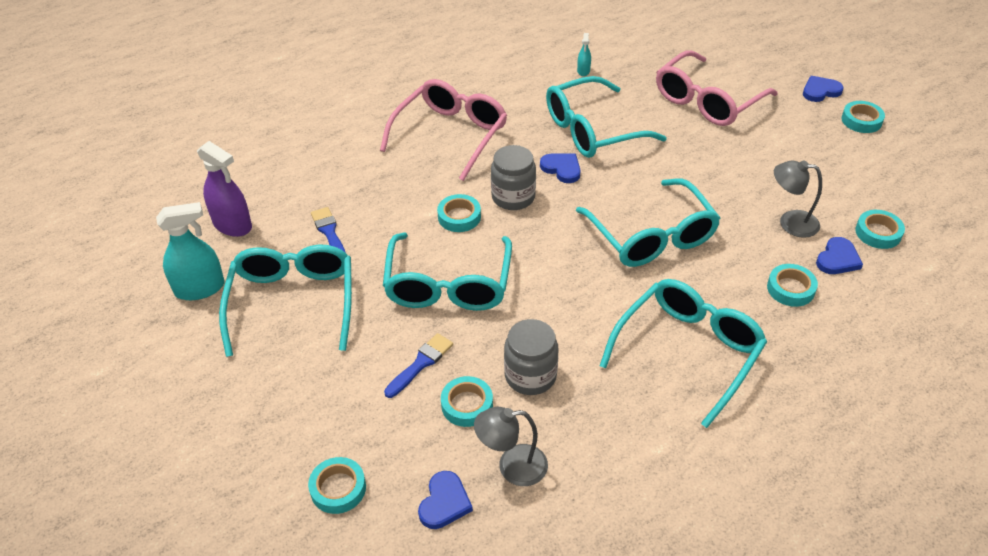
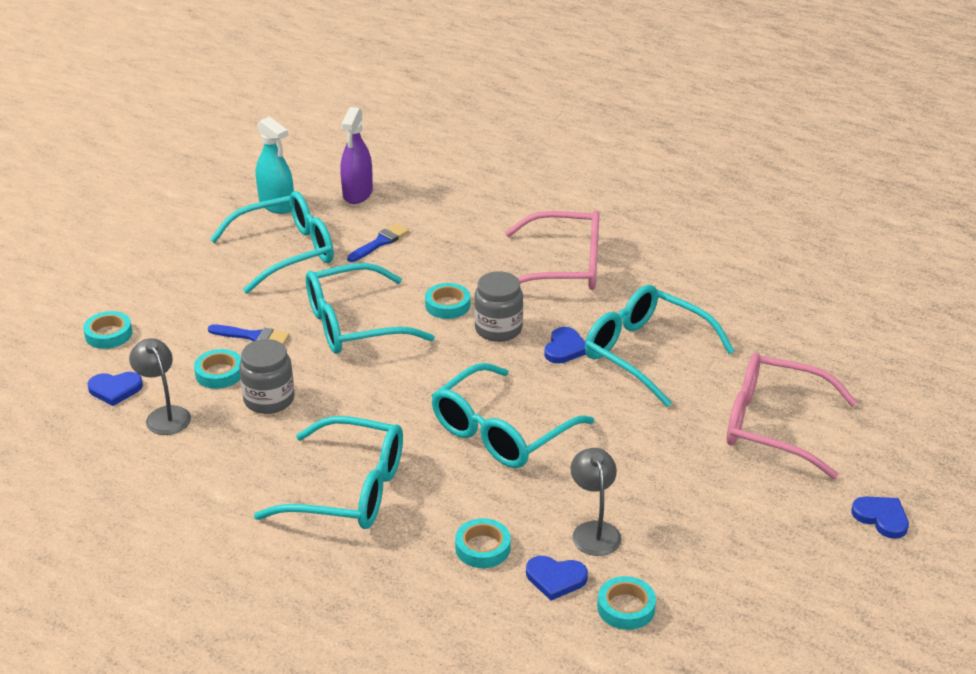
camera: 65 degrees right, 10 degrees down
turquoise spray bottle [577,33,591,76] -> none
turquoise tape [842,101,885,133] -> none

